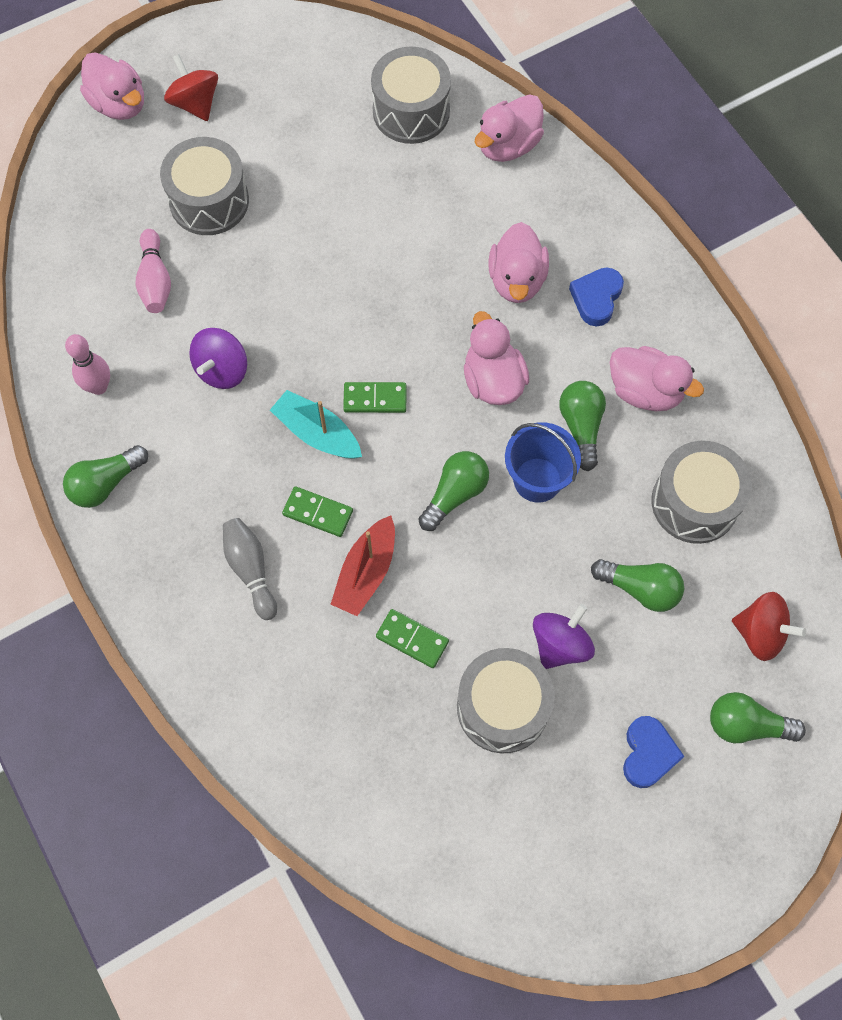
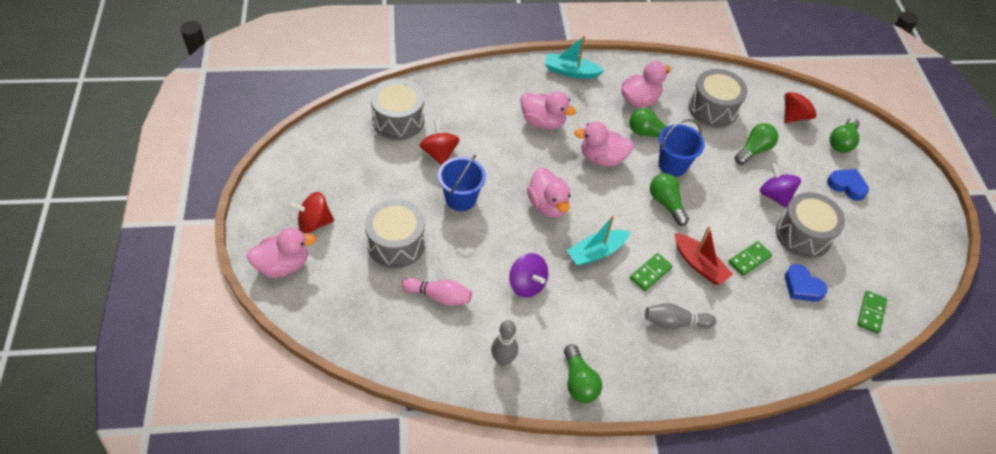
camera: 70 degrees left, 15 degrees down
pink bowling pin [65,334,110,395] -> grey bowling pin [491,320,518,366]
green domino [343,382,407,413] -> green domino moved to [857,291,887,334]
pink duck [474,94,544,162] -> pink duck moved to [527,167,570,218]
blue heart [569,268,624,327] -> blue heart moved to [785,264,827,302]
none -> red spinning top [420,120,460,165]
none -> blue bucket [438,155,486,211]
none -> turquoise boat [544,36,604,79]

